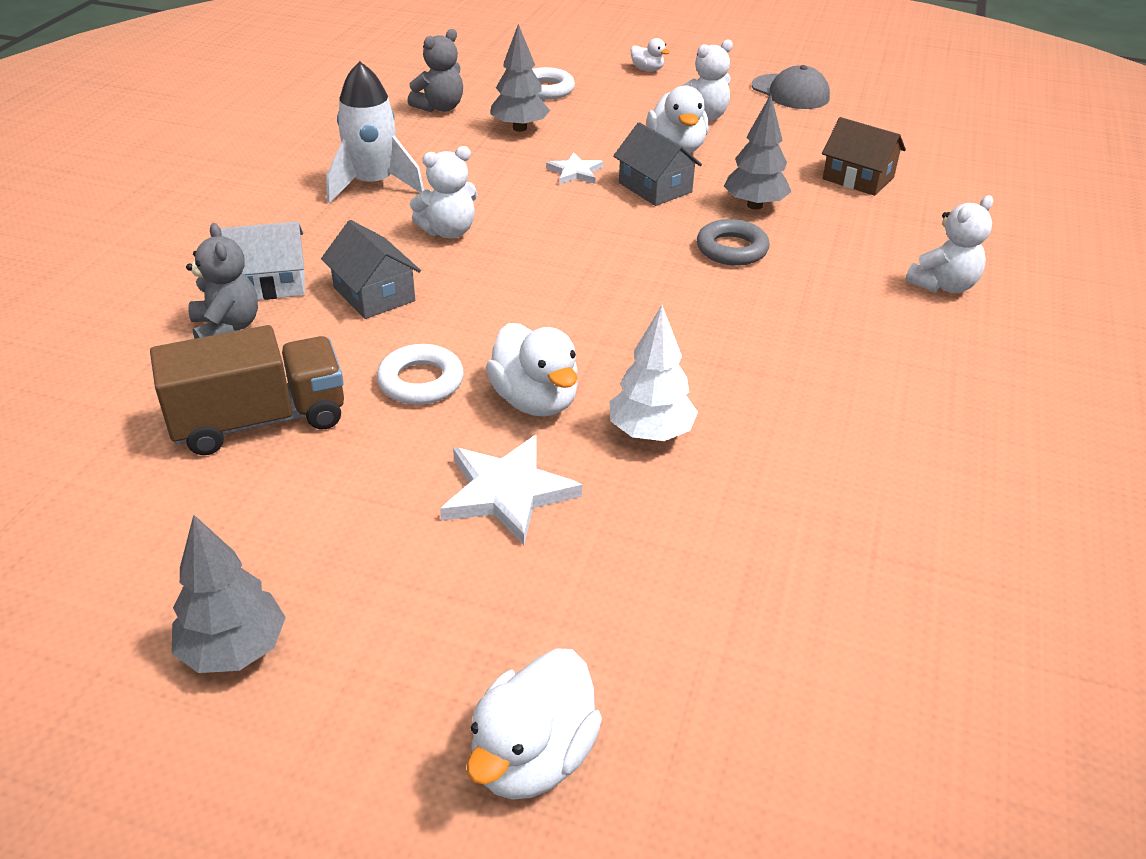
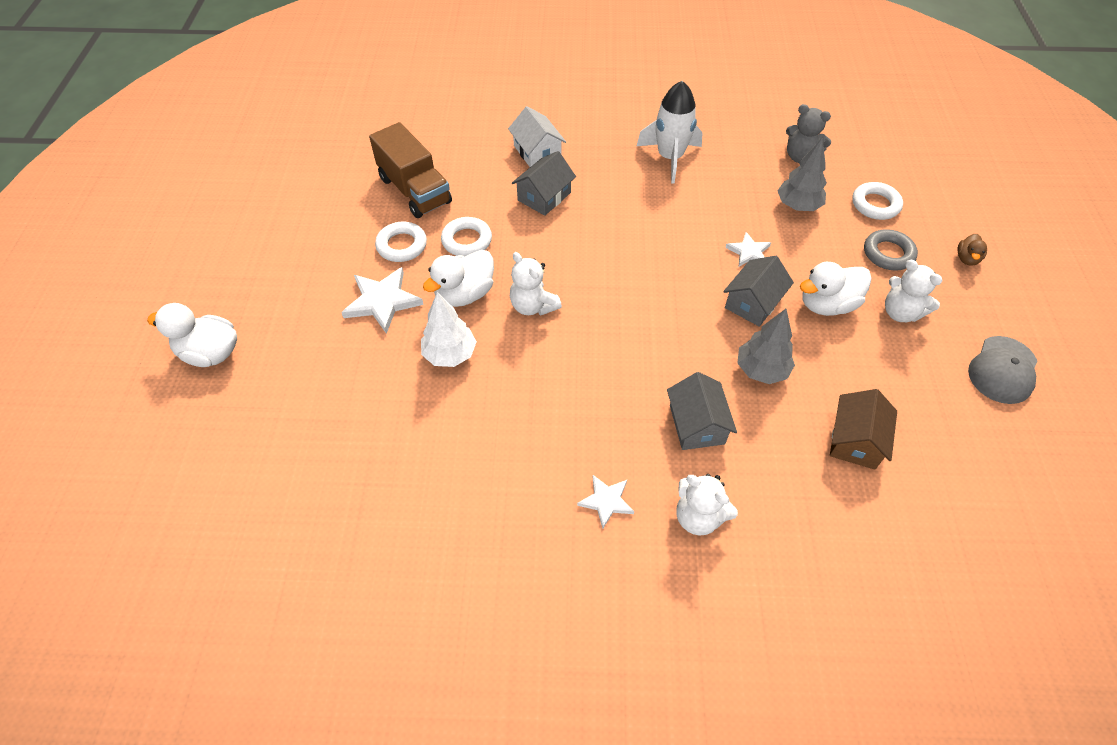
camera: 75 degrees right, 15 degrees up
grey tree [172,515,286,673] -> none
grey teddy bear [186,223,258,339] -> none
white teddy bear [410,146,477,239] -> white teddy bear moved to [510,252,562,316]
white duck [631,38,670,71] -> brown duck [957,234,987,266]
grey ring [697,219,770,266] -> grey ring moved to [864,229,918,271]
none -> white ring [375,222,427,262]
none -> white star [577,475,634,529]
none -> grey house [667,372,737,450]

